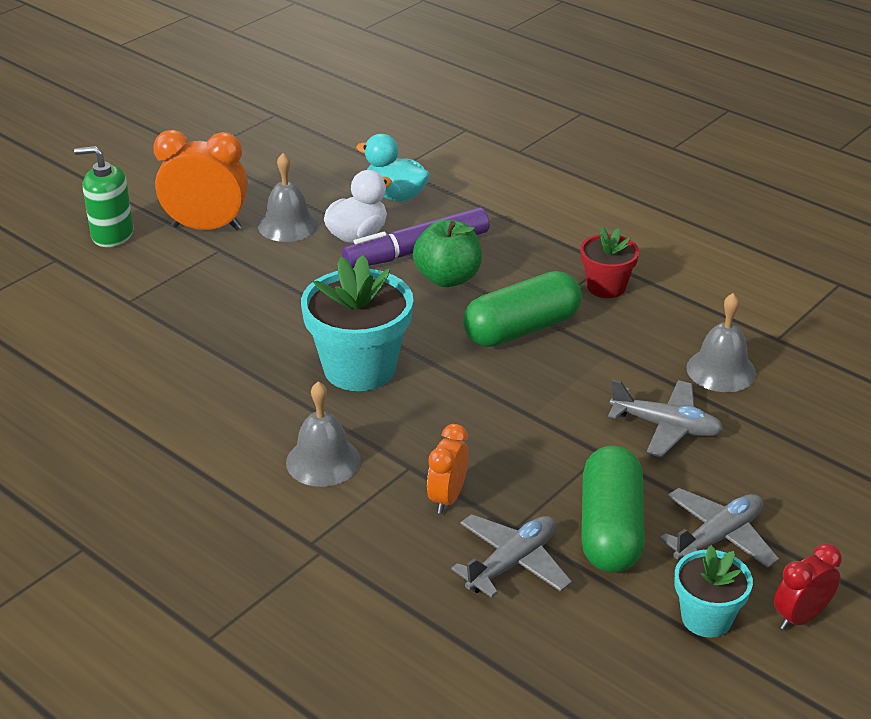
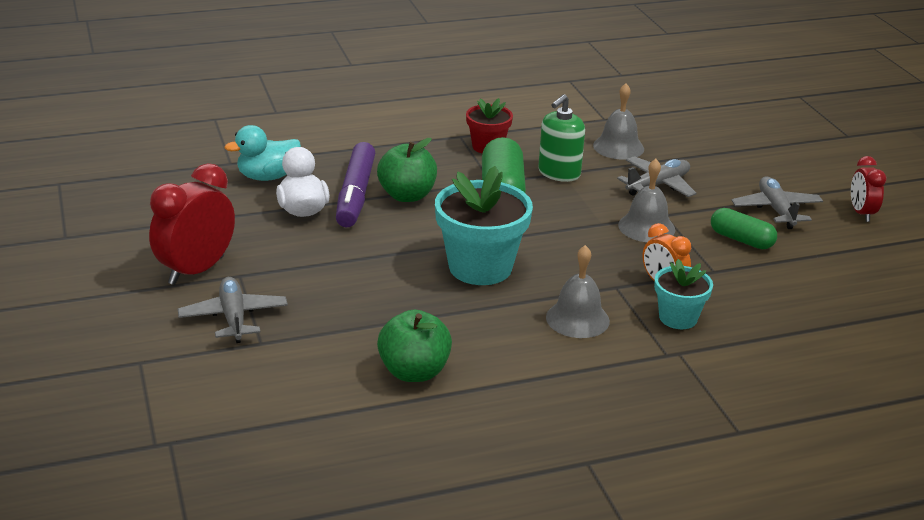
camera: 60 degrees left, 5 degrees down
green soap dispenser [74,146,133,247] -> green soap dispenser moved to [538,94,585,182]
orange clock [153,130,248,230] -> red clock [149,163,235,285]
grey bell [258,153,318,242] -> grey bell moved to [618,159,675,242]
grey plane [451,514,572,598] -> grey plane moved to [178,277,288,343]
green capsule [581,446,645,572] -> green capsule [711,208,777,249], size x0.62
turquoise flower pot [674,546,753,638] -> turquoise flower pot moved to [654,259,713,329]
none -> green apple [377,310,452,382]

